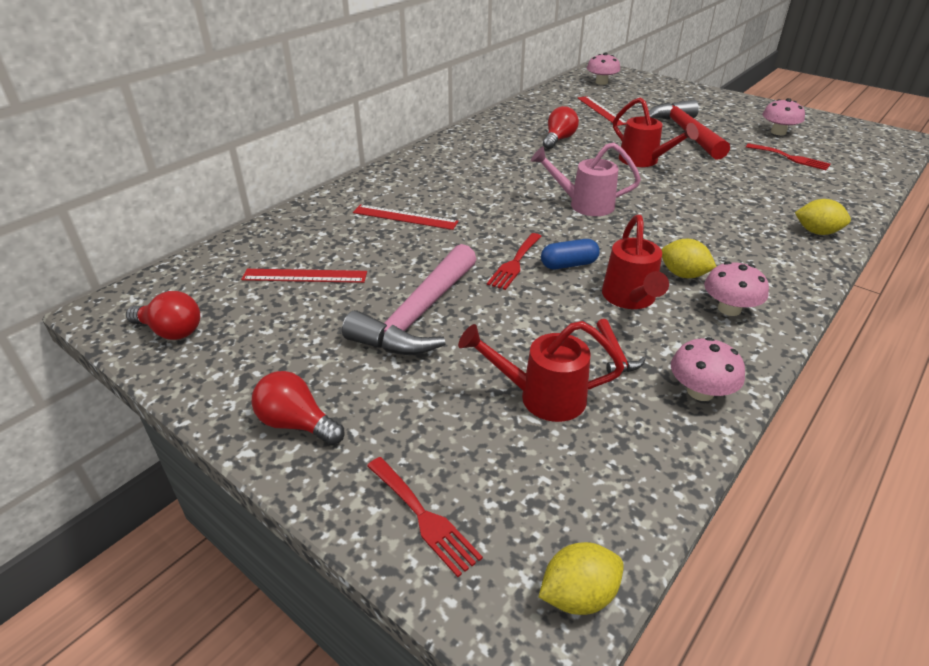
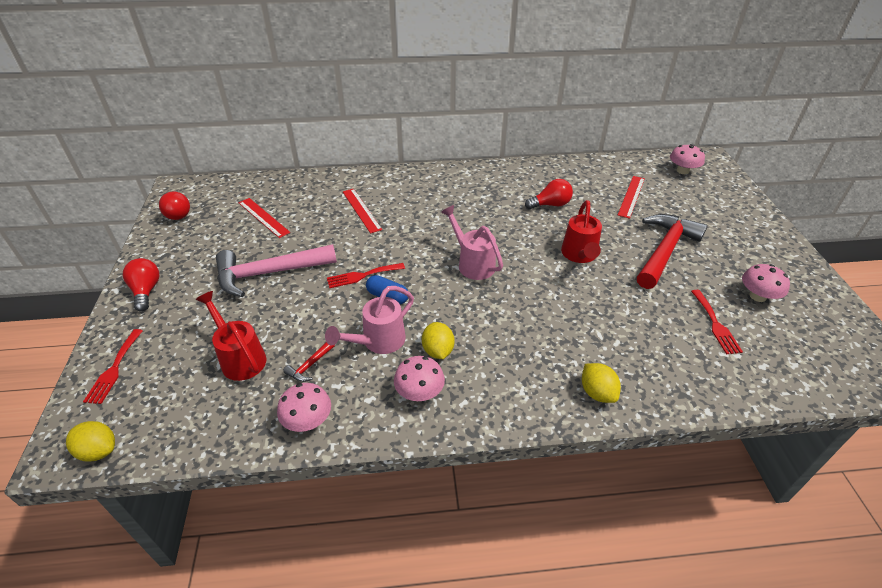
camera: 45 degrees right, 5 degrees up
red watering can [602,215,669,309] -> pink watering can [325,286,414,354]

